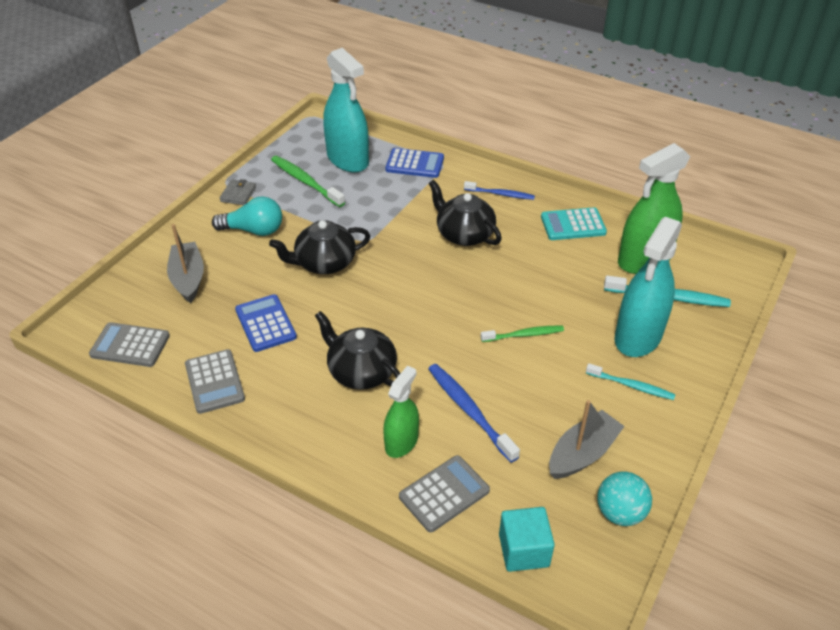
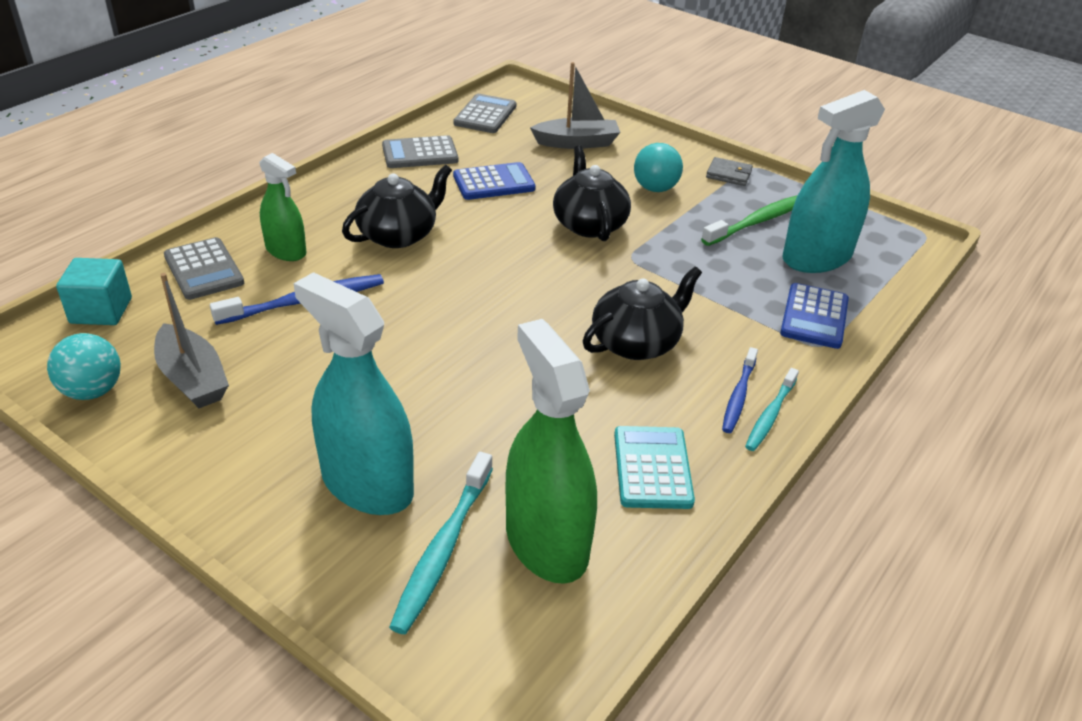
camera: 95 degrees right, 5 degrees down
green toothbrush [481,326,564,342] -> none
turquoise toothbrush [586,363,675,400] -> turquoise toothbrush moved to [745,368,799,451]

